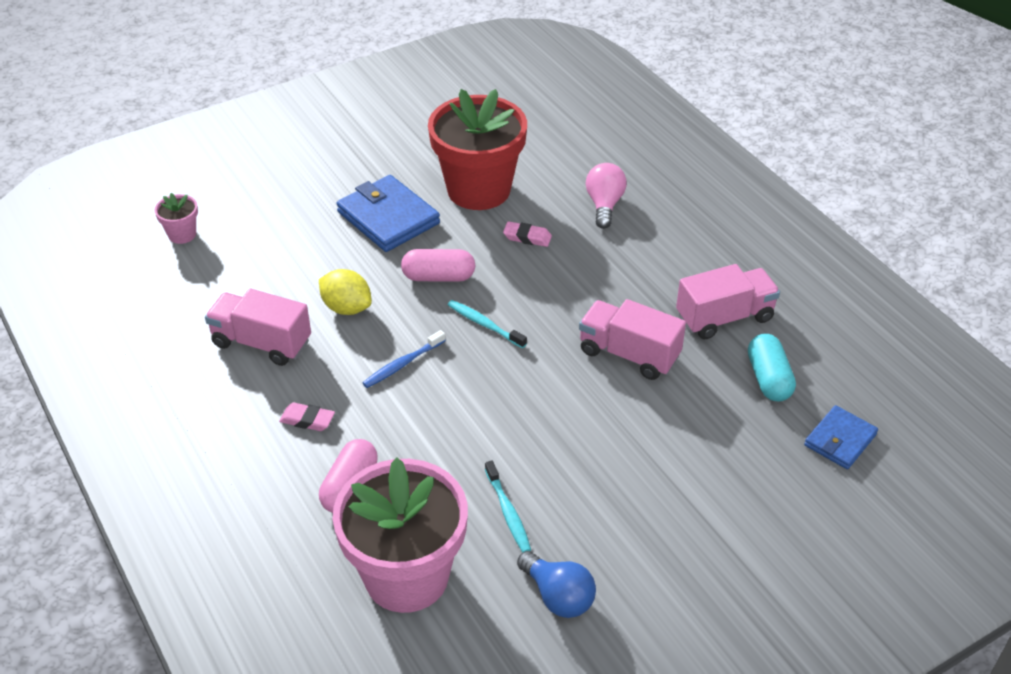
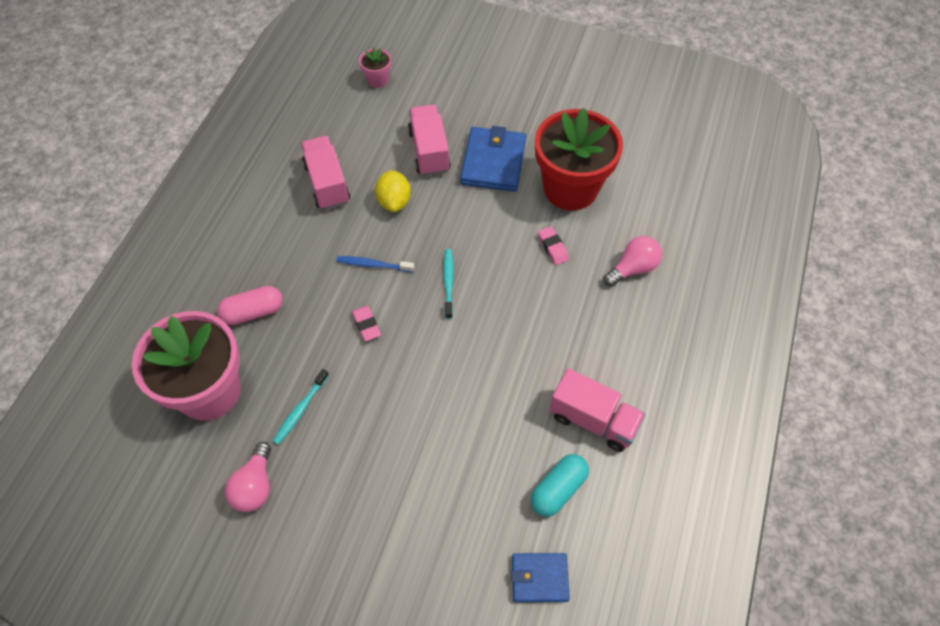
camera: 50 degrees right, 15 degrees up
pink eraser [279,402,335,431] -> pink eraser moved to [352,306,381,341]
pink capsule [401,249,475,282] -> none
blue light bulb [517,551,596,618] -> pink light bulb [225,442,271,512]
pink truck [579,299,686,380] -> pink truck moved to [408,104,451,176]

